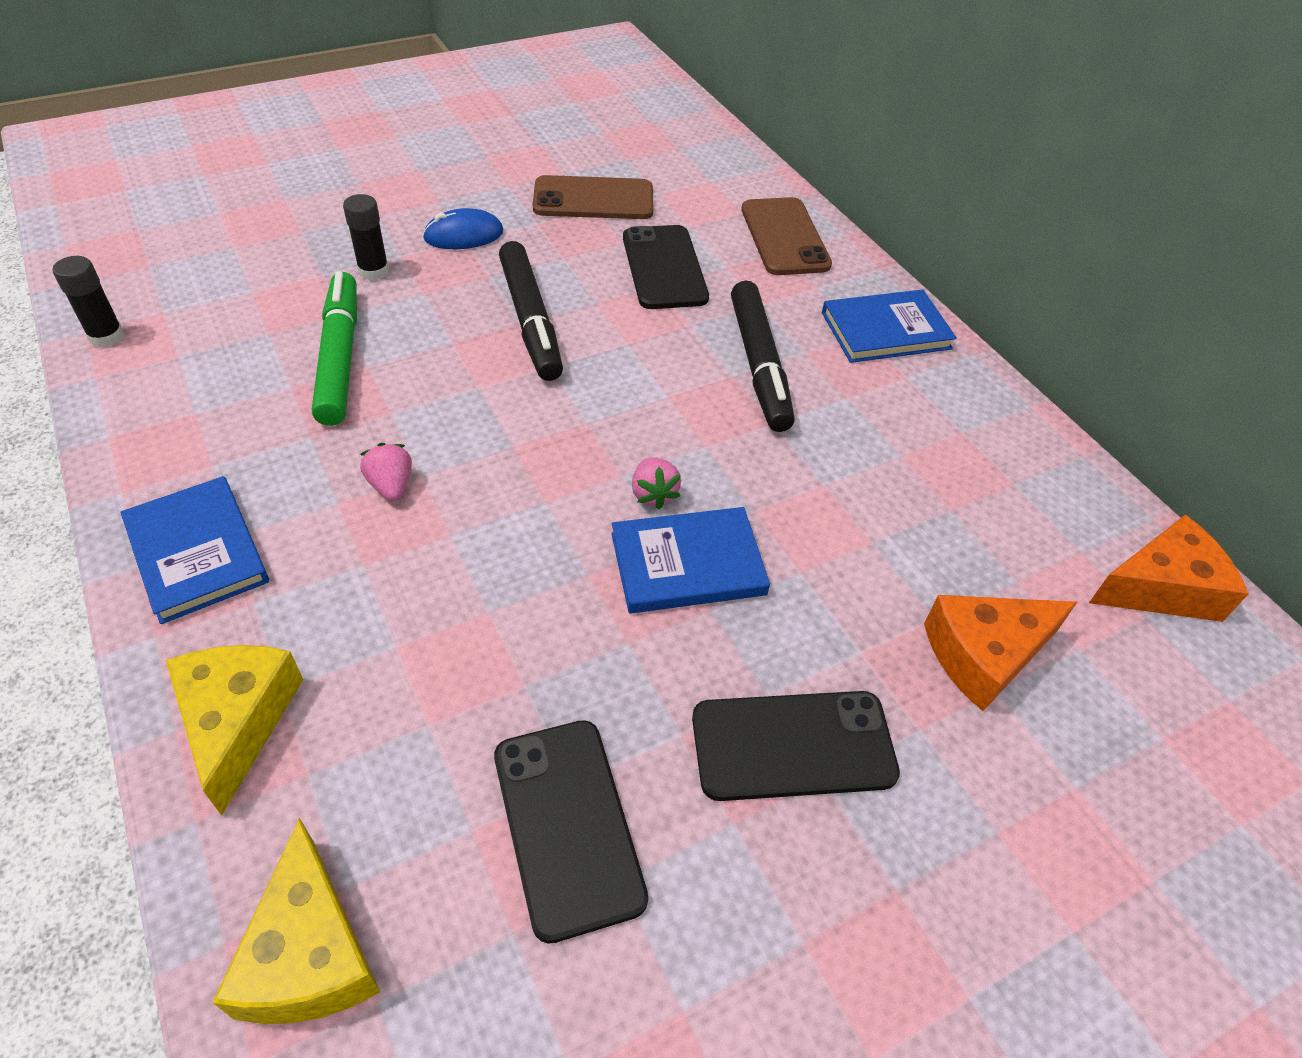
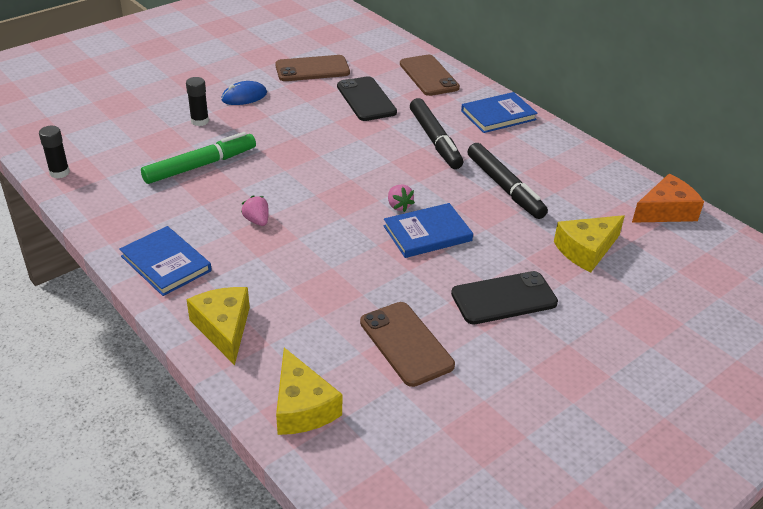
camera: 10 degrees left, 10 degrees down
green marker [312,272,357,426] -> green marker turned 75 degrees clockwise [141,132,256,184]
black phone [494,720,648,944] -> brown phone [360,302,455,387]
black marker [499,241,563,381] -> black marker moved to [467,143,548,219]
orange cheese [924,595,1077,711] -> yellow cheese [554,215,625,272]

